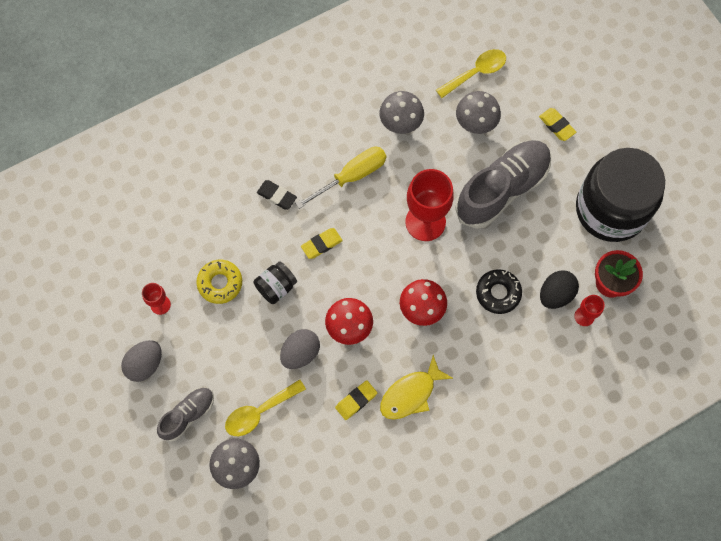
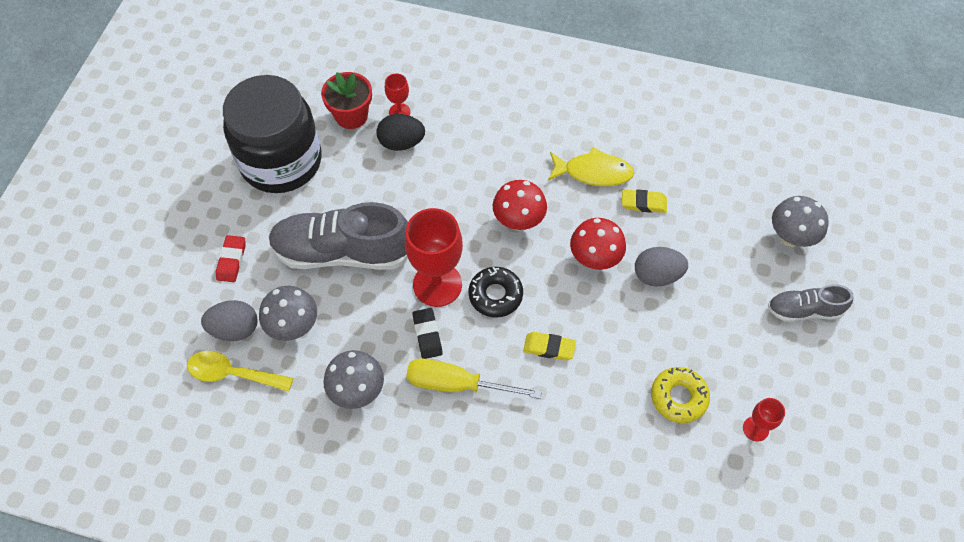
camera: 135 degrees left, 10 degrees down
grey egg [121,340,162,382] -> grey egg moved to [201,300,258,341]
yellow spoon [225,379,306,436] -> none
black jar [254,261,297,304] -> none
black eraser [257,180,297,210] -> black eraser moved to [412,308,443,359]
black donut [476,269,522,314] -> black donut moved to [469,267,523,317]
yellow eraser [539,108,576,141] -> red eraser [216,235,246,282]

